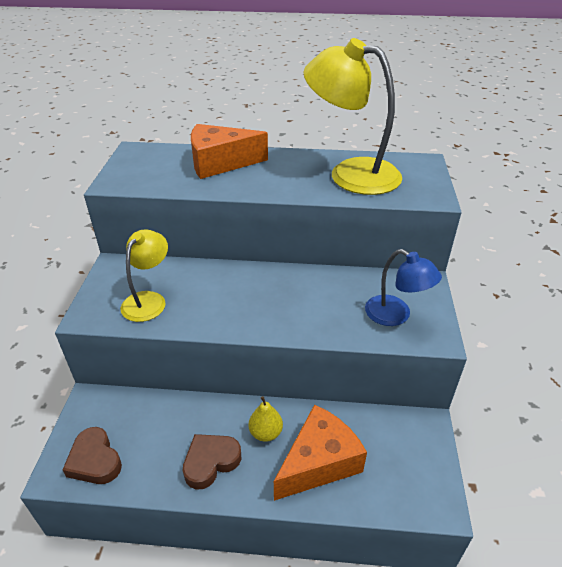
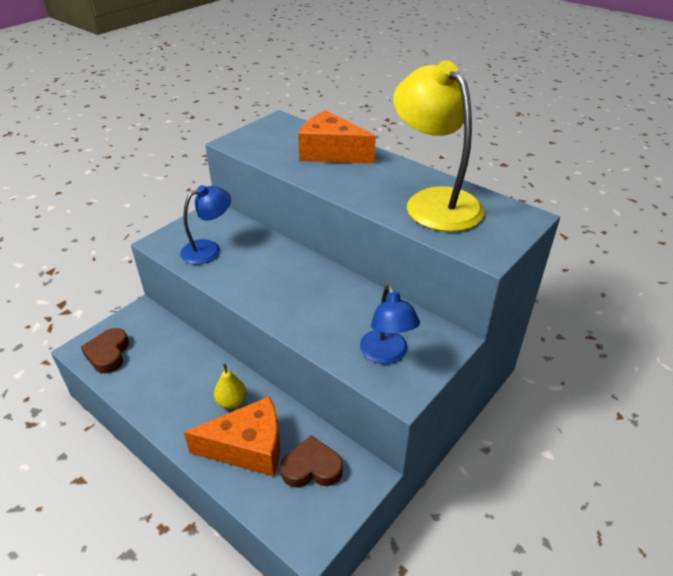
camera: 35 degrees right, 0 degrees up
yellow lamp [120,229,168,322] -> blue lamp [180,185,231,264]
brown heart [183,434,241,490] -> brown heart moved to [280,435,343,487]

